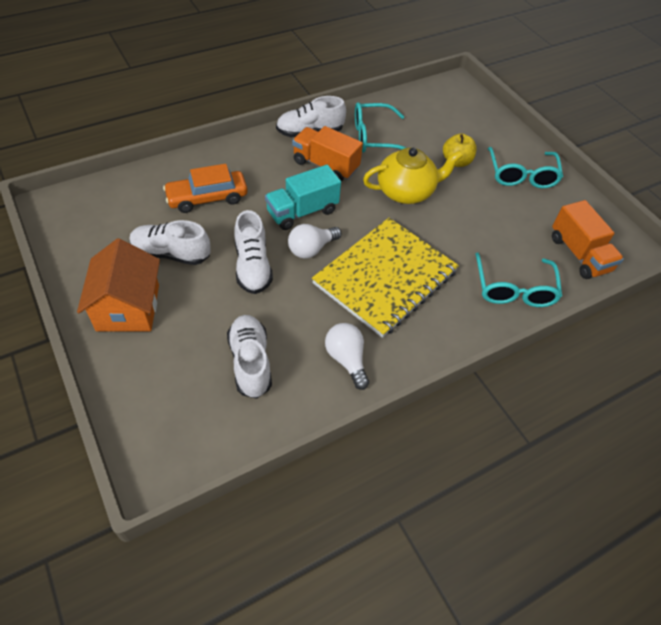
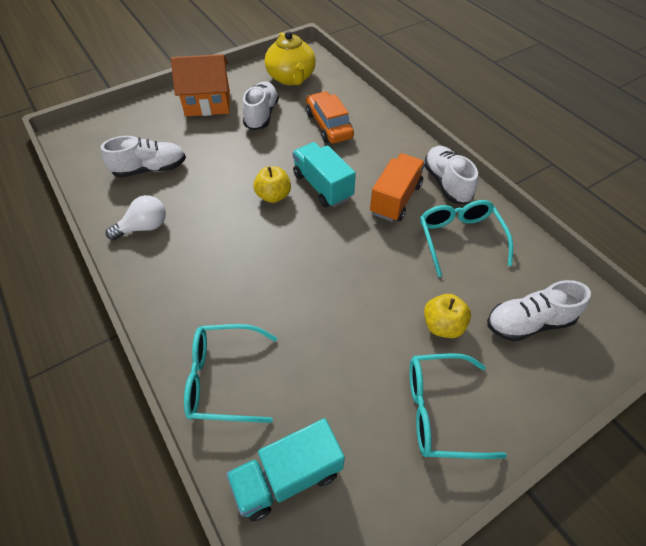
camera: 90 degrees right, 0 degrees up
white shoe [234,210,273,294] -> white shoe moved to [487,280,591,342]
white light bulb [288,224,341,259] -> yellow apple [253,166,291,203]
yellow notebook [312,218,459,338] -> none
yellow teapot [363,148,463,204] -> yellow teapot moved to [265,31,316,85]
orange truck [552,200,624,279] -> turquoise truck [226,418,345,522]

